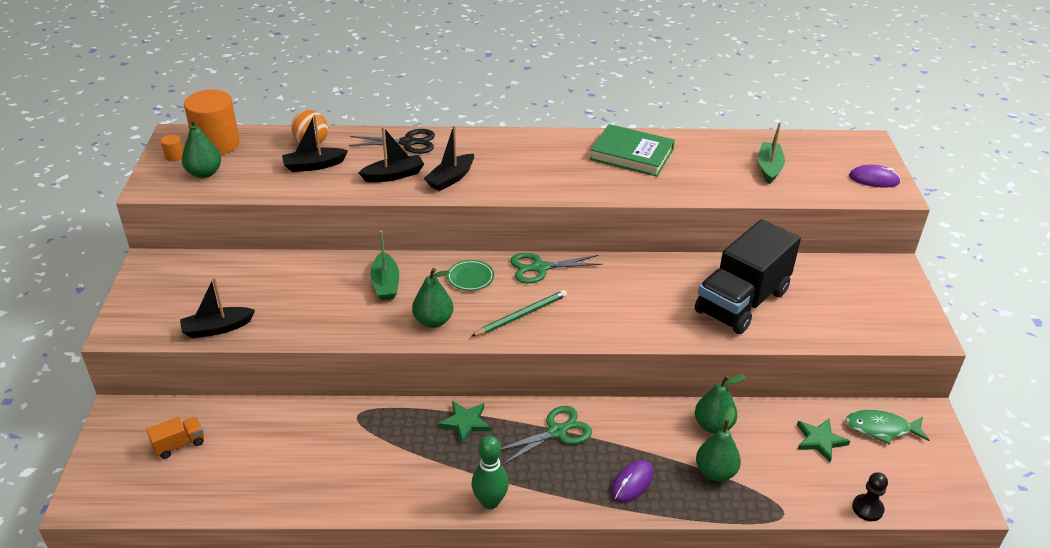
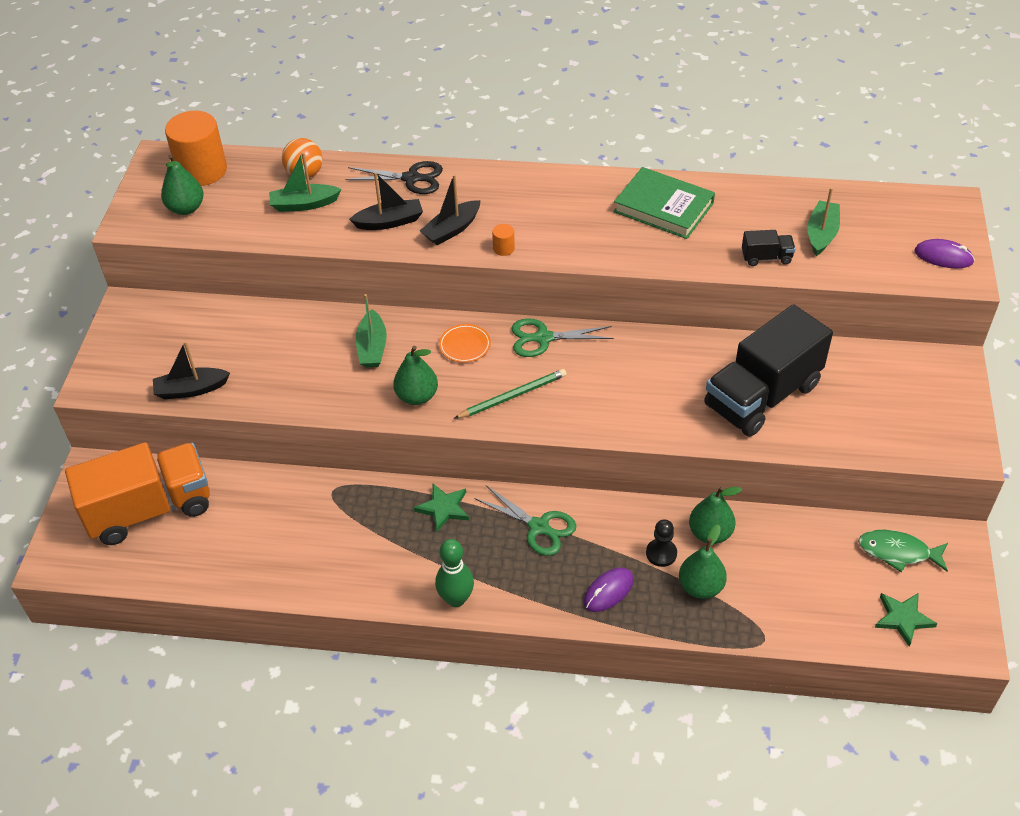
camera: 10 degrees right, 10 degrees up
orange truck [147,417,204,459] -> orange truck [65,442,210,545], size x2.45
orange cylinder [161,135,183,162] -> orange cylinder moved to [492,224,515,256]
black boat [282,115,348,172] -> green boat [269,152,342,212]
green plate [447,260,494,291] -> orange plate [439,324,491,363]
green scissors [501,406,592,465] -> green scissors turned 60 degrees clockwise [475,486,576,556]
green star [797,419,850,462] -> green star moved to [875,593,938,647]
black pawn [852,472,888,521] -> black pawn moved to [646,519,677,567]
none -> black truck [742,230,795,266]

